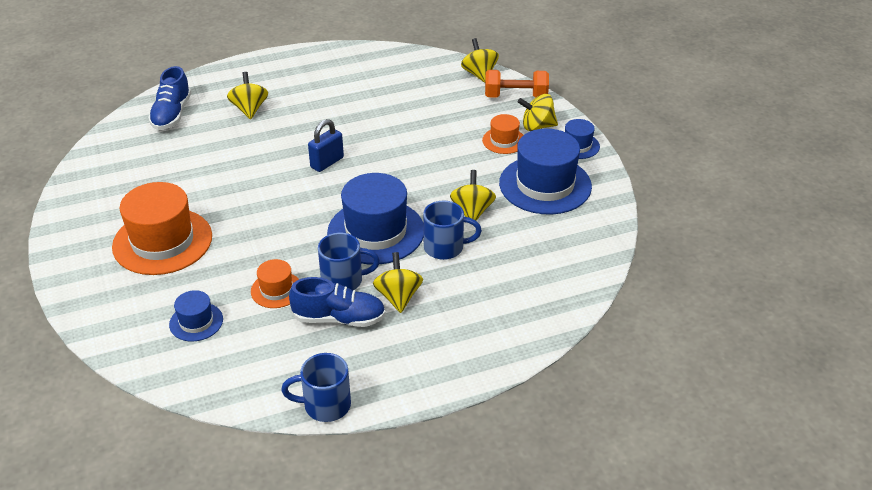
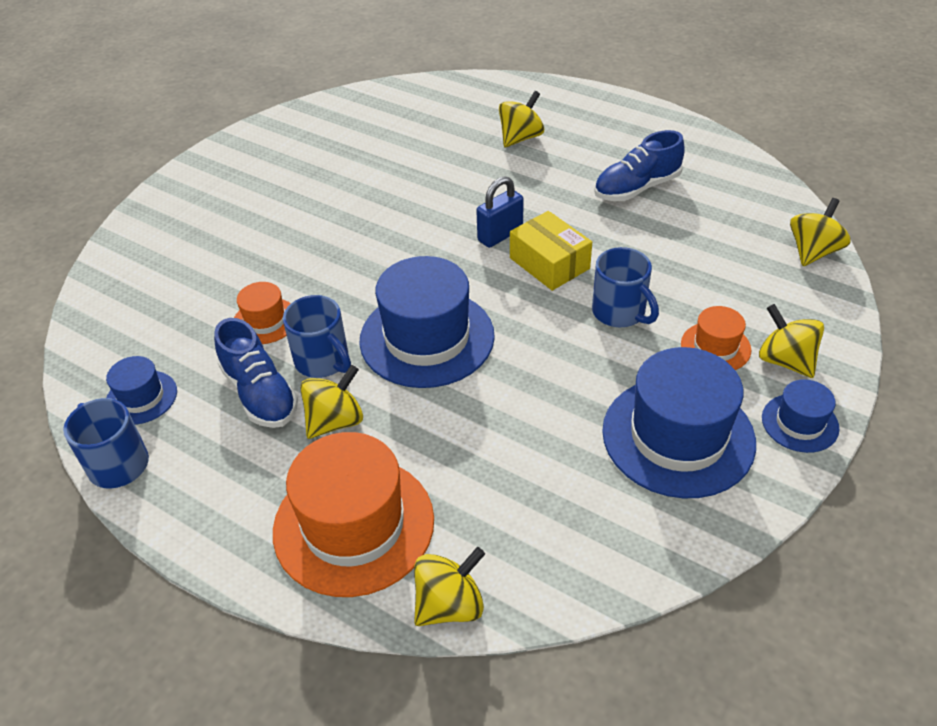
camera: 55 degrees right, 5 degrees up
orange hat [112,182,212,275] -> orange hat moved to [273,432,434,597]
blue shoe [148,66,191,130] -> blue shoe moved to [594,130,685,201]
blue hat [169,290,223,341] -> blue hat moved to [106,356,177,425]
blue padlock [308,119,344,172] -> blue padlock turned 45 degrees counterclockwise [476,176,524,248]
blue mug [423,200,482,260] -> blue mug moved to [592,247,659,327]
yellow spinning top [450,170,496,221] -> yellow spinning top moved to [414,547,485,626]
orange dumbbell [485,70,549,98] -> none
none -> yellow box [510,211,592,291]

